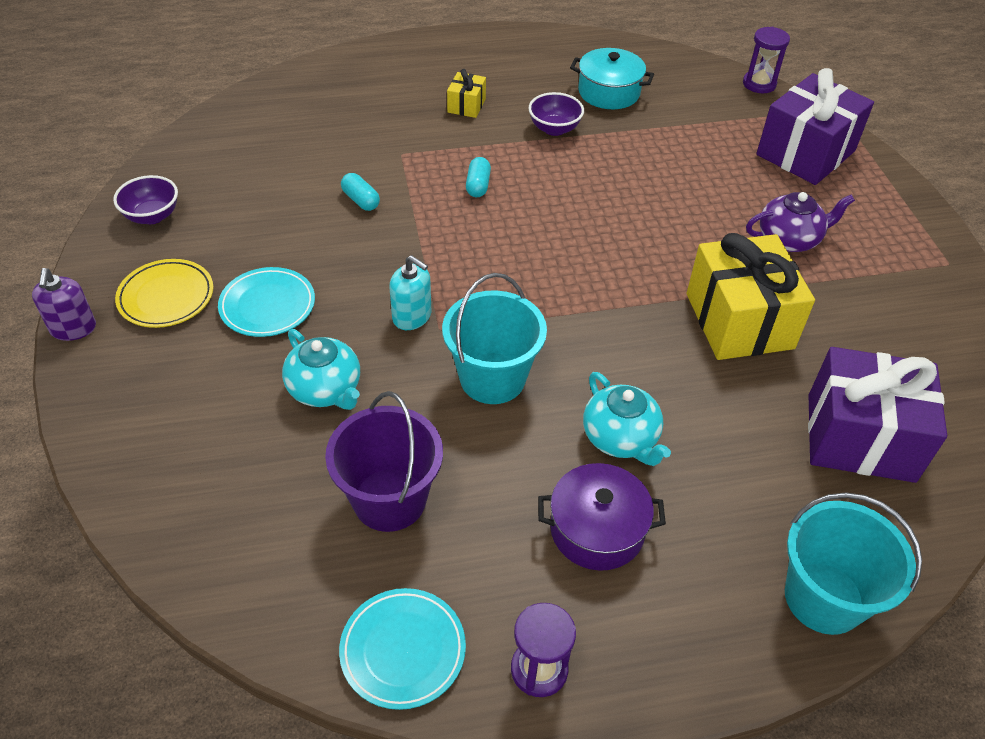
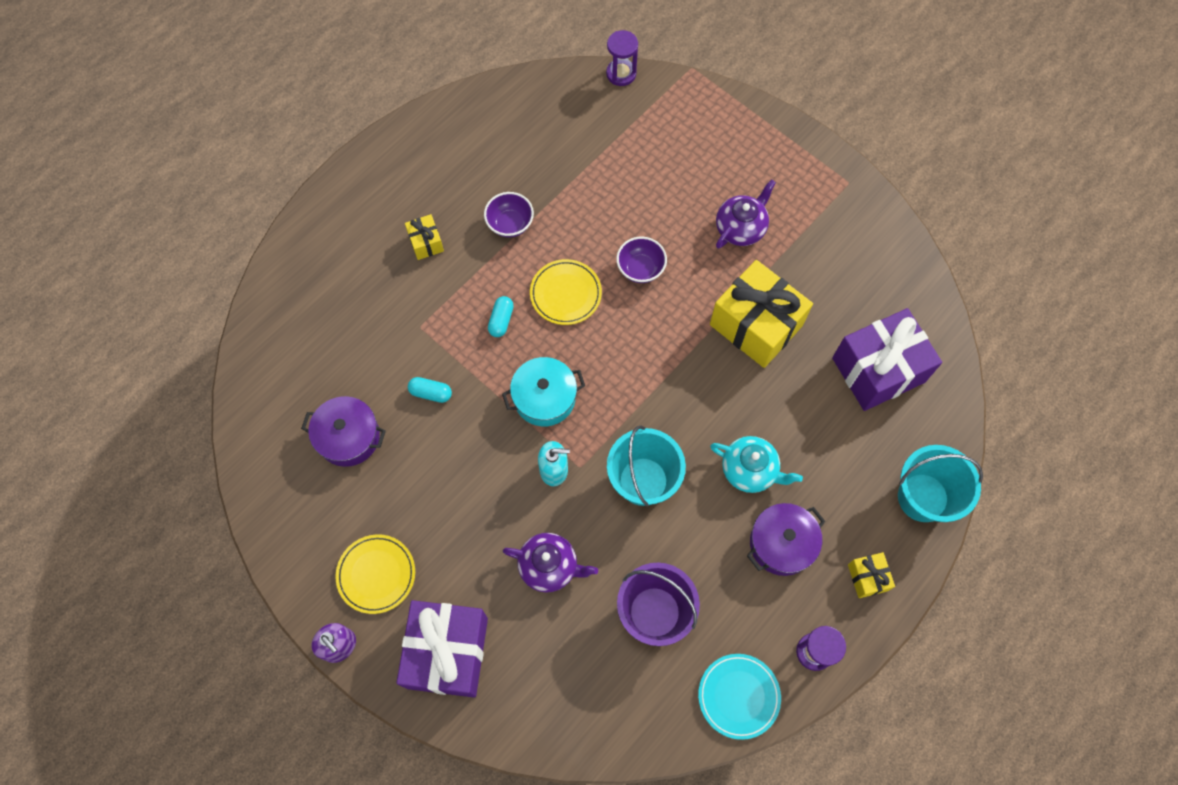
camera: 35 degrees left, 20 degrees up
purple bowl [113,175,178,224] -> purple bowl moved to [616,237,667,283]
turquoise plate [218,267,315,337] -> none
turquoise teapot [282,329,360,410] -> purple teapot [503,533,598,593]
turquoise capsule [466,157,491,197] -> turquoise capsule turned 45 degrees clockwise [488,296,514,337]
turquoise pot [570,48,654,109] -> turquoise pot moved to [502,357,585,426]
purple gift [756,68,874,185] -> purple gift moved to [396,600,488,698]
none -> purple pot [301,396,386,467]
none -> yellow plate [530,259,602,325]
none -> yellow gift [848,552,895,598]

